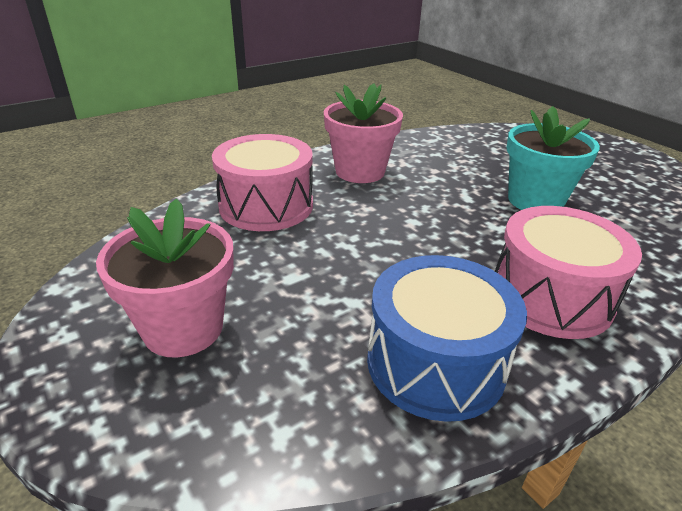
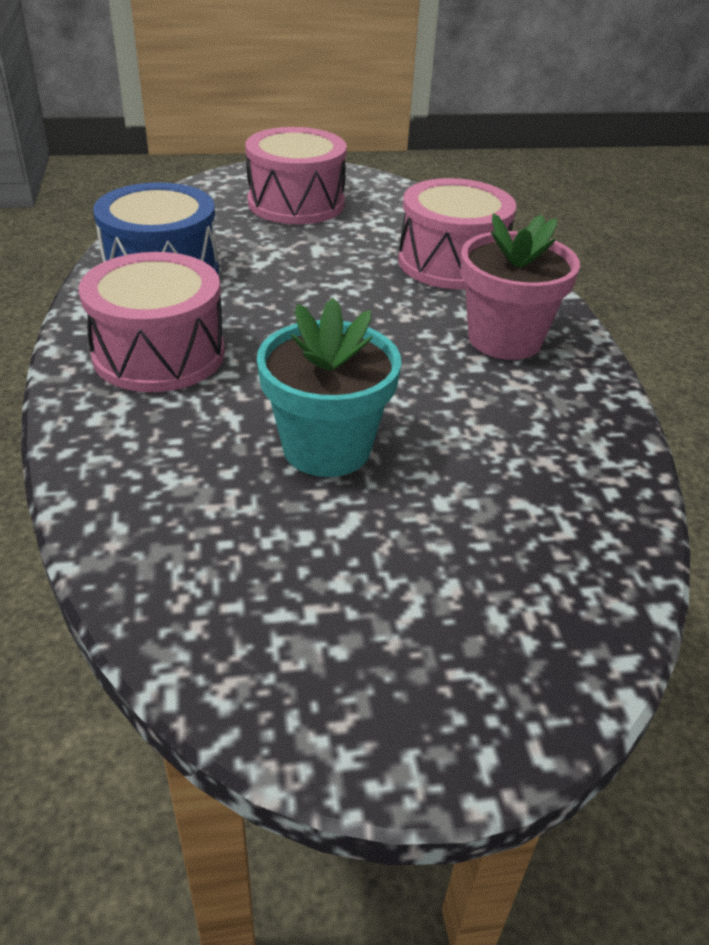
camera: 115 degrees right, 5 degrees up
pink flower pot [96,199,234,358] -> pink drum [245,127,347,224]

